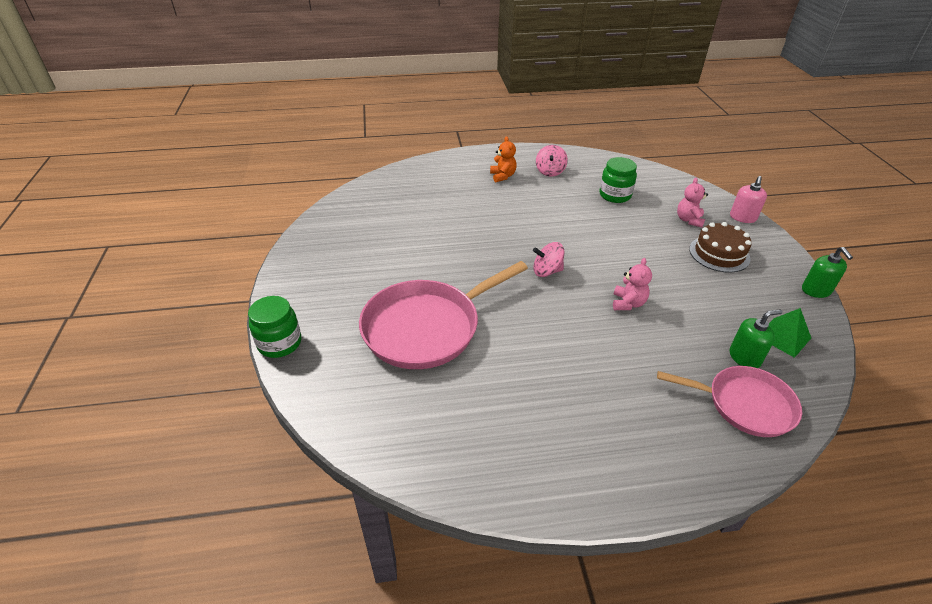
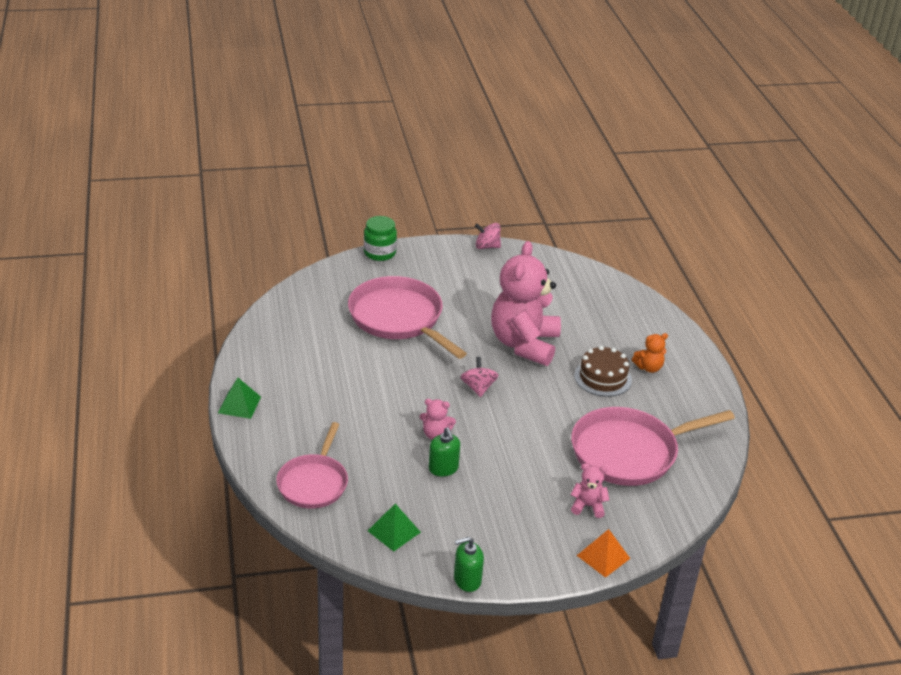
camera: 85 degrees right, 5 degrees down
pink spinning top [536,145,568,177] -> pink spinning top moved to [475,223,501,249]
green jar [600,157,637,203] -> pink pan [571,407,735,486]
brown cake [689,222,752,273] -> brown cake moved to [574,346,632,397]
pink soap dispenser [730,176,767,223] -> orange pyramid [576,529,631,578]
green soap dispenser [730,309,782,368] -> green soap dispenser moved to [429,427,460,476]
none -> green pyramid [218,378,261,419]
none -> pink teddy bear [491,241,561,366]

